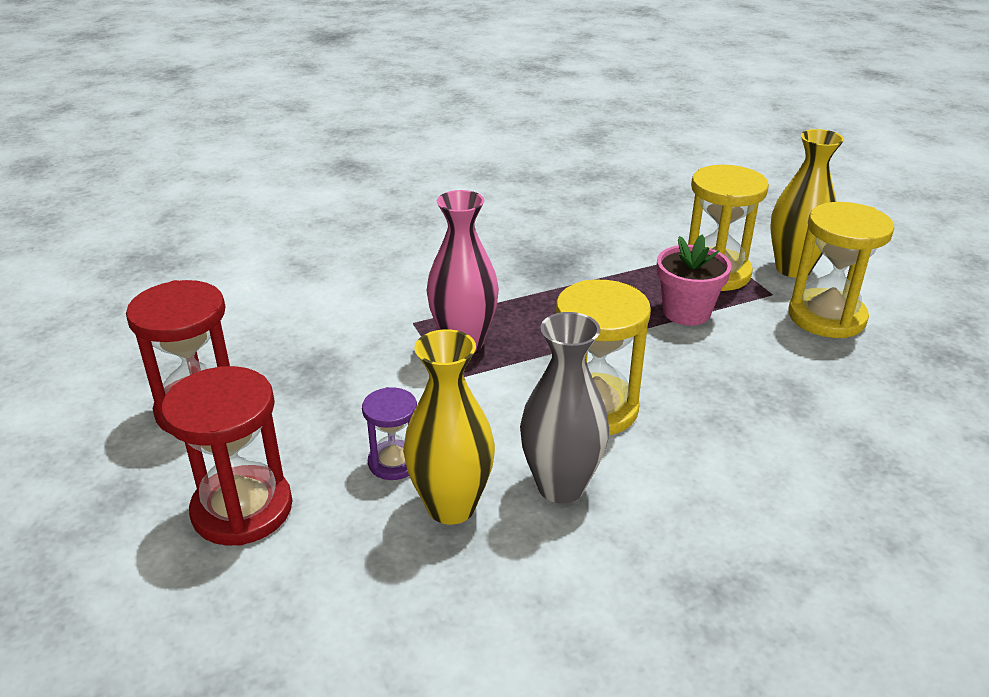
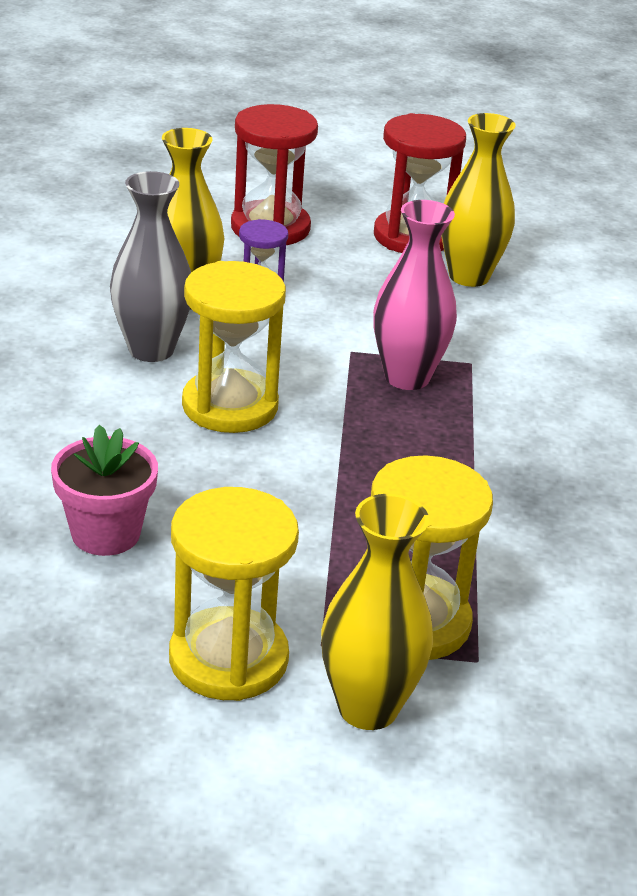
camera: 115 degrees right, 0 degrees up
pink flower pot [657,234,732,326] -> pink flower pot moved to [51,425,158,556]
none -> yellow vase [441,113,516,287]

